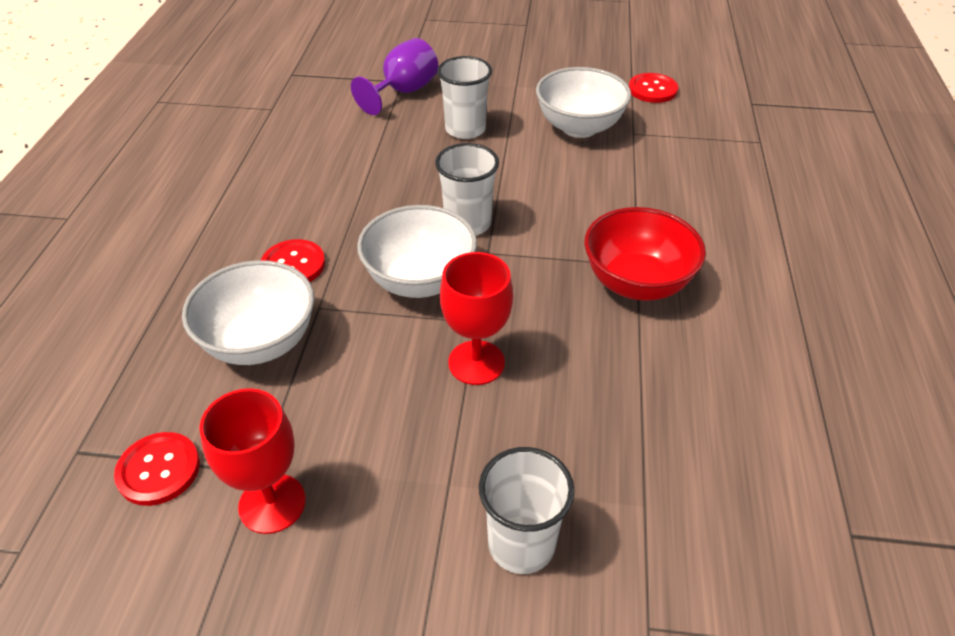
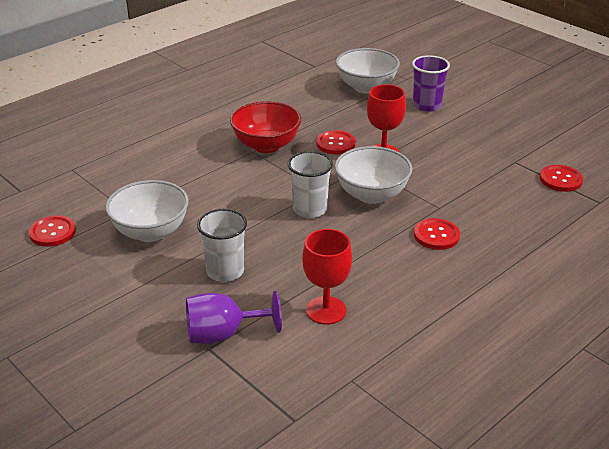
camera: 140 degrees left, 10 degrees down
white bowl [182,260,314,365] -> white bowl moved to [336,48,400,93]
red goblet [199,388,306,534] -> red goblet moved to [302,229,352,325]
white cup [479,447,575,574] -> purple cup [412,55,450,112]
none -> red button [316,130,356,154]

